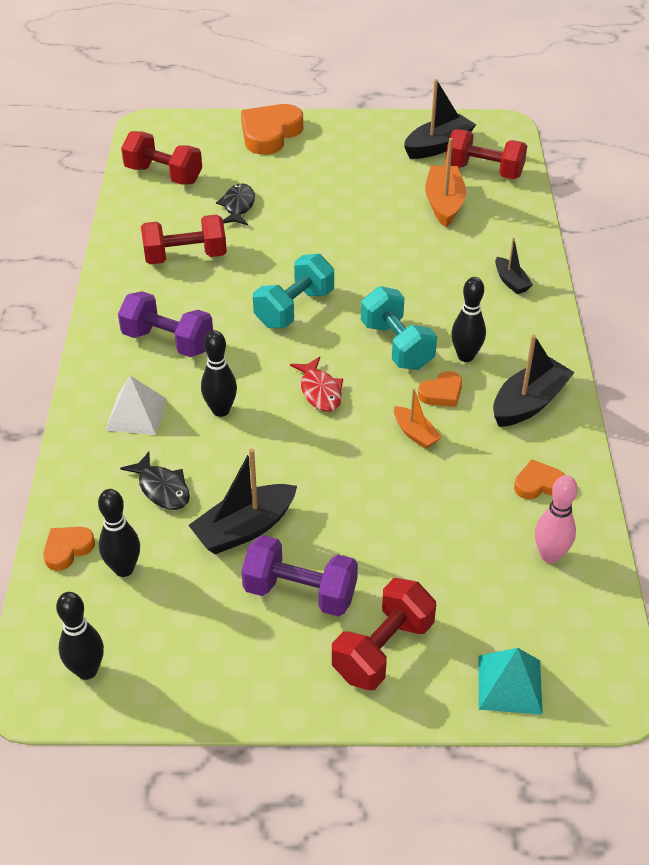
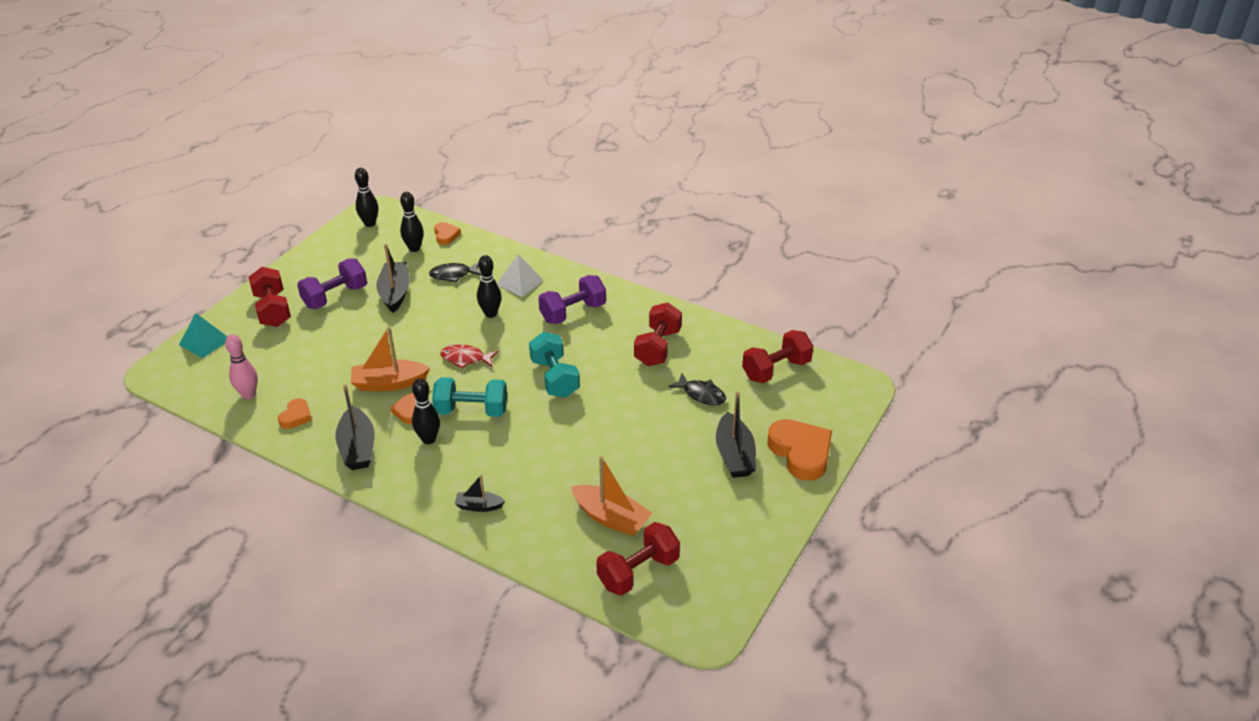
camera: 120 degrees right, 5 degrees down
orange boat [394,389,442,449] -> orange boat [351,327,430,391], size x1.76
black boat [404,79,476,159] -> black boat moved to [716,391,756,478]

